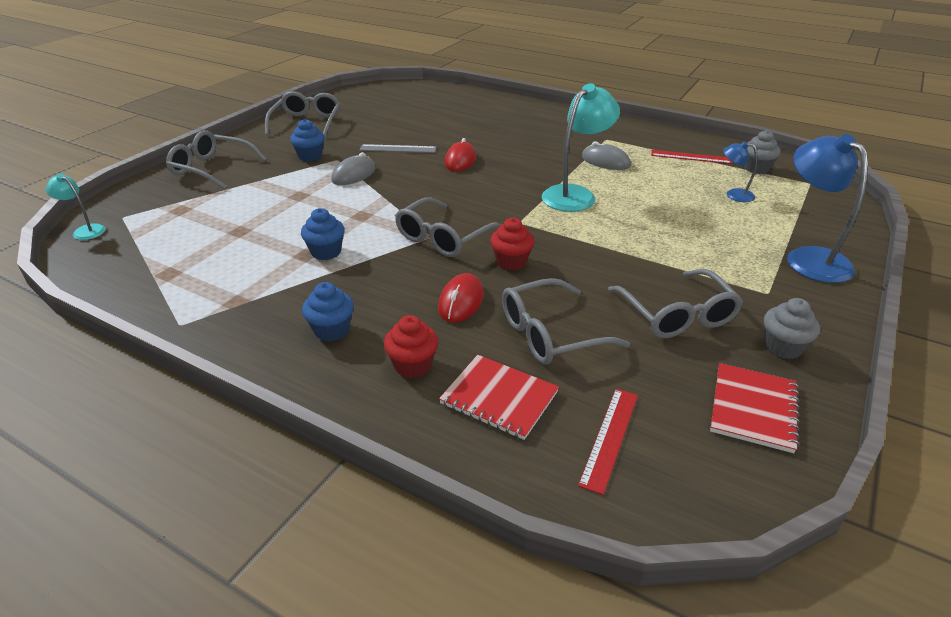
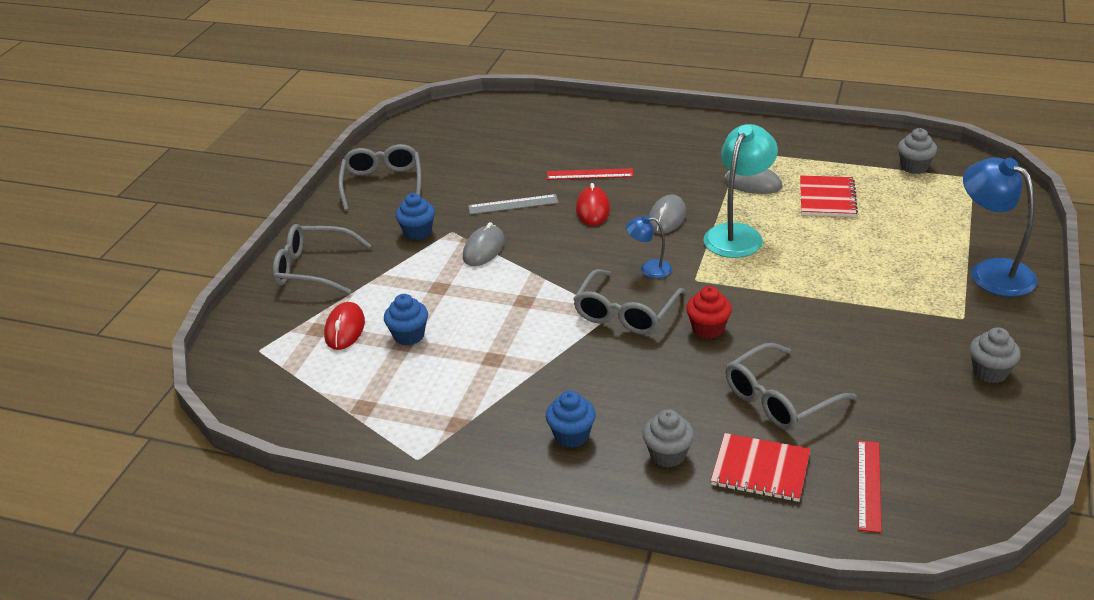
camera: 10 degrees left, 0 degrees up
turquoise lamp [45,174,105,240] -> none
blue cupcake [301,208,345,260] -> blue cupcake moved to [384,294,428,345]
red cupcake [384,315,438,378] -> grey cupcake [643,409,694,468]
red mouse [438,273,484,322] -> red mouse moved to [324,302,365,350]
grey glasses [608,269,743,338] -> none
red ruler [651,150,732,164] -> red ruler moved to [547,168,634,180]
red notebook [710,363,800,453] -> red notebook moved to [800,175,858,217]
blue lamp [723,141,758,202] -> blue lamp moved to [626,215,672,278]
none -> grey mouse [649,194,686,234]

